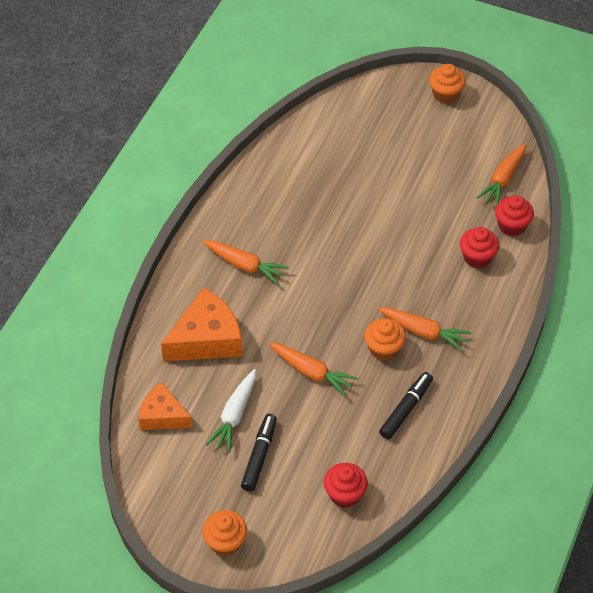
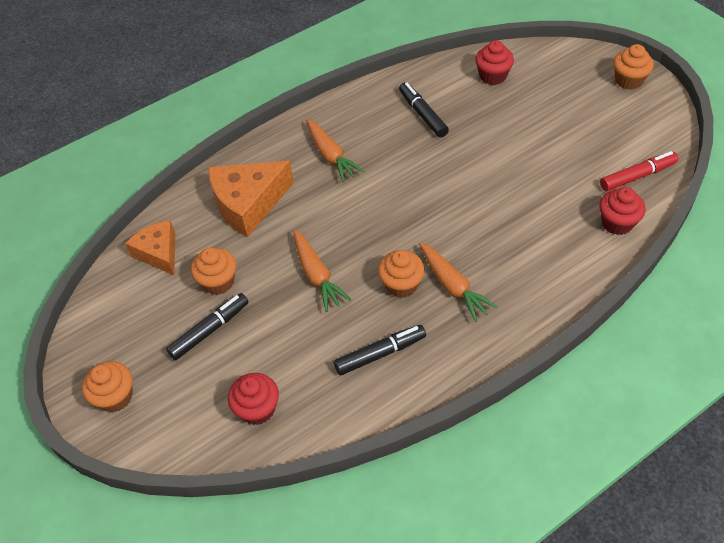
camera: 35 degrees right, 0 degrees up
orange cheese [161,288,242,362] -> orange cheese turned 150 degrees clockwise [208,161,294,237]
white carrot [206,369,256,453] -> orange cupcake [191,247,236,295]
red cupcake [460,227,499,268] -> red cupcake moved to [475,40,514,85]
orange carrot [476,143,526,206] -> red marker [600,151,678,191]
none -> black marker [399,82,449,137]

